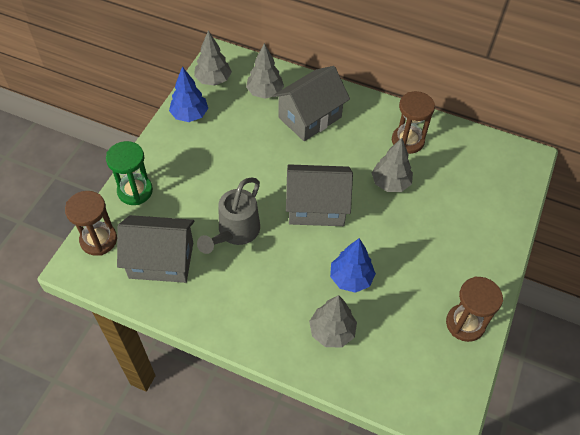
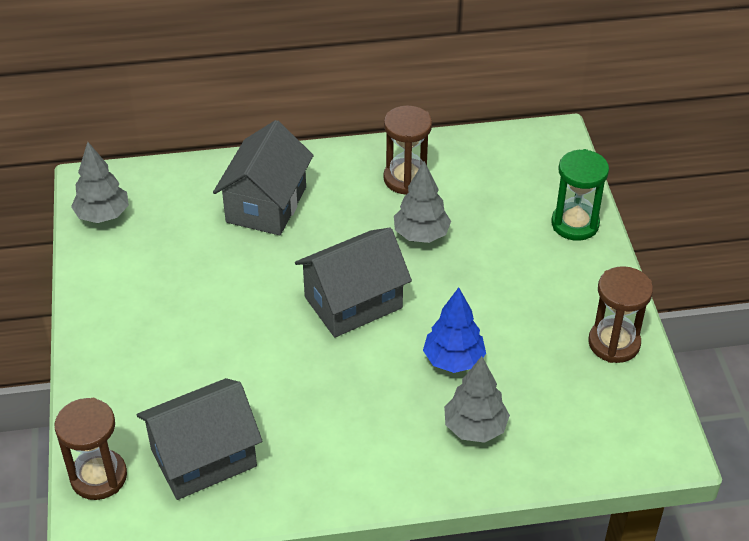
camera: 30 degrees left, 10 degrees down
green hourglass [106,141,153,205] -> green hourglass moved to [551,149,609,241]
blue tree [169,66,208,122] -> none
grey watering can [197,177,260,254] -> none
grey tree [246,43,284,99] -> none

